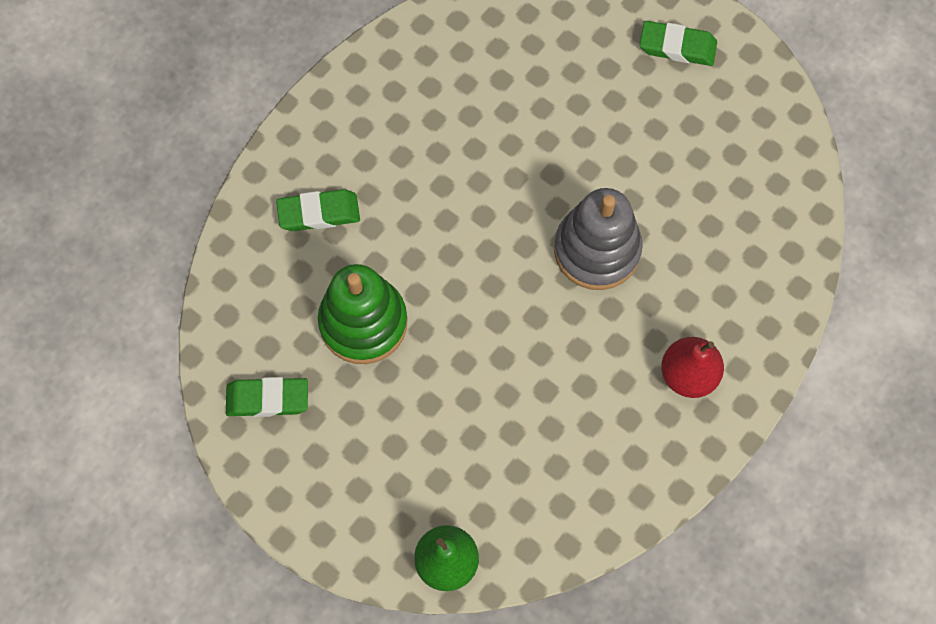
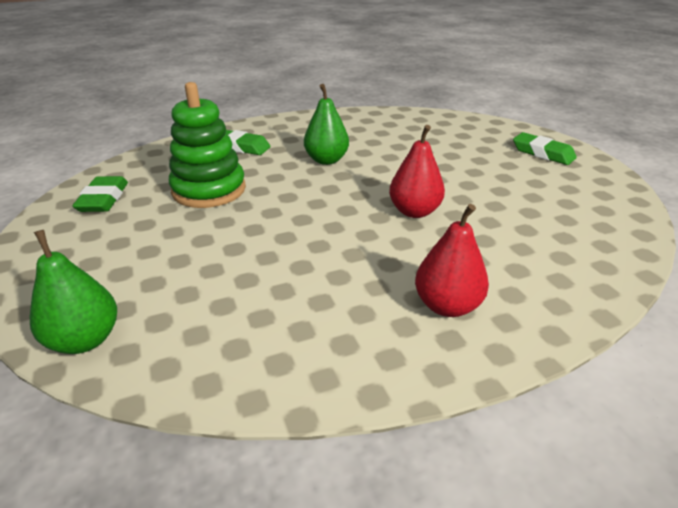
camera: 30 degrees right, 35 degrees down
green eraser [226,377,308,417] -> green eraser turned 60 degrees clockwise [72,176,128,212]
grey stacking toy [554,188,643,290] -> red pear [389,125,445,218]
none -> green pear [304,84,349,165]

